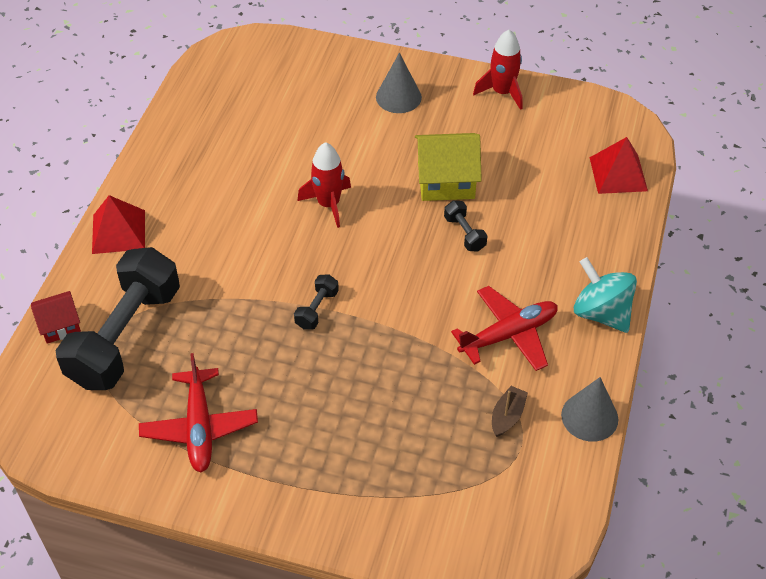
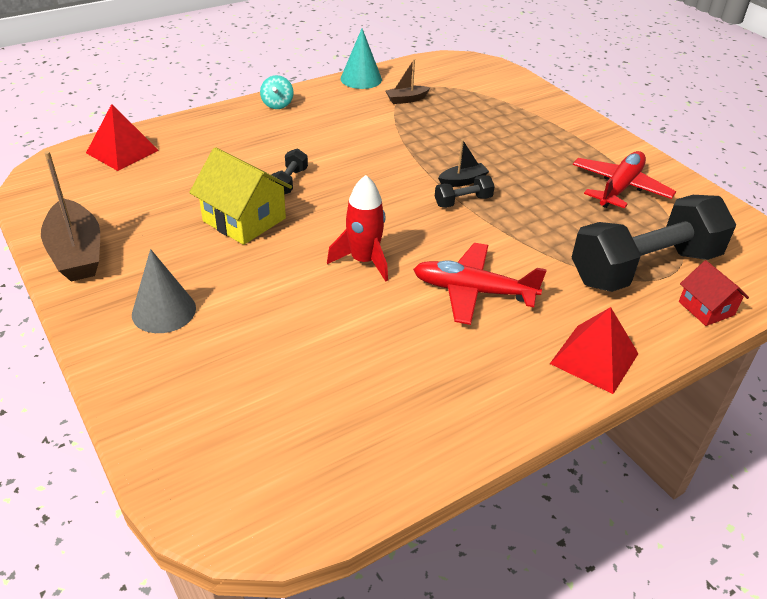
camera: 140 degrees left, 10 degrees down
red house [31,291,81,344] -> red house turned 45 degrees clockwise [679,260,749,326]
red plane [451,286,558,371] -> red plane moved to [413,243,547,325]
red rocket [473,29,522,110] -> brown boat [41,151,100,282]
grey cone [561,377,618,442] -> turquoise cone [341,28,382,89]
turquoise spinning top [574,257,637,333] -> turquoise spinning top [260,75,294,109], size x0.57
none -> black boat [438,139,489,187]

